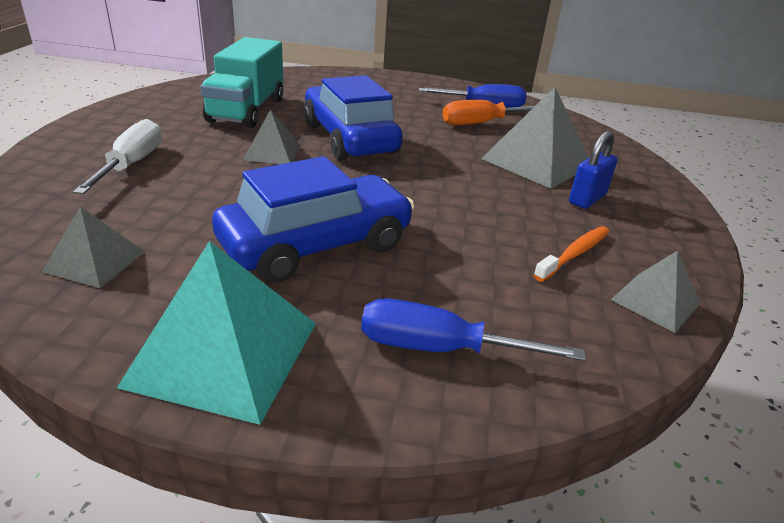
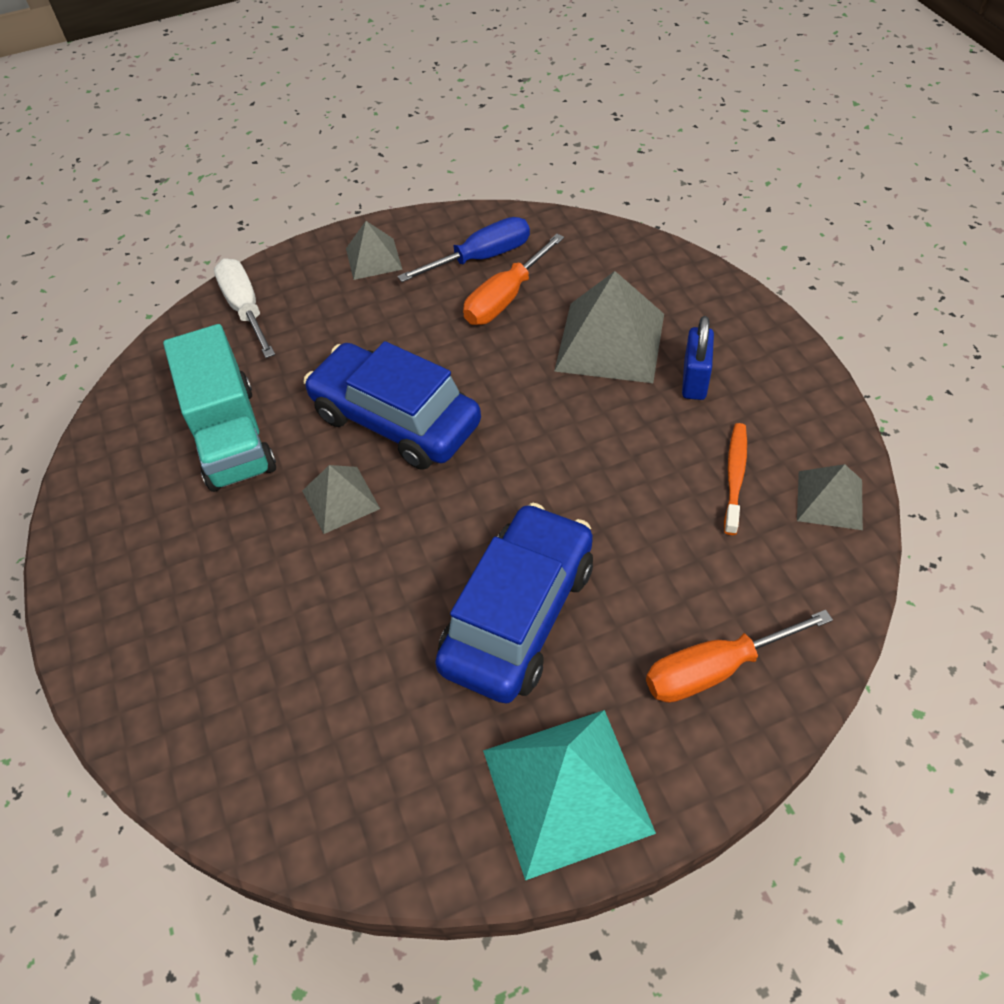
camera: 25 degrees left, 20 degrees up
grey pyramid [42,207,145,288] -> grey pyramid moved to [346,221,403,280]
white screwdriver [73,119,162,194] -> white screwdriver moved to [214,258,275,358]
blue screwdriver [361,299,586,361] -> orange screwdriver [646,610,833,703]

